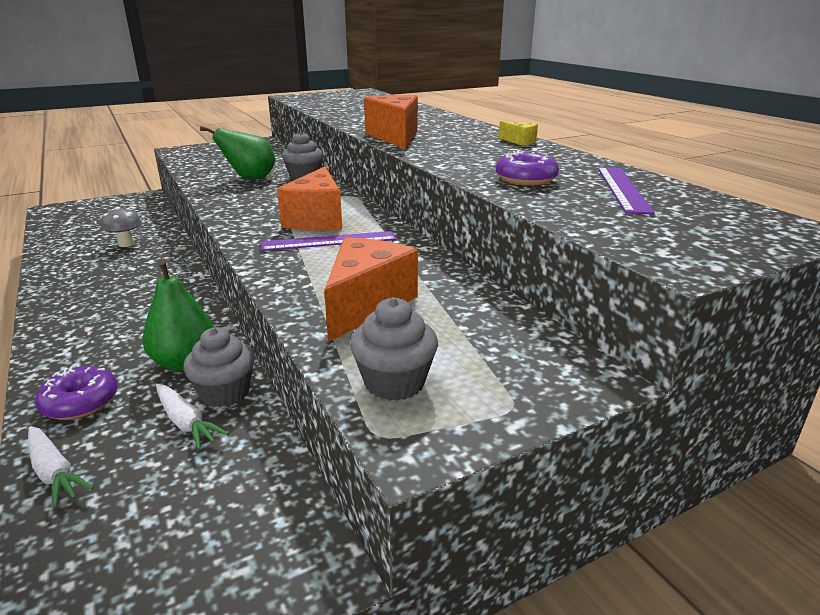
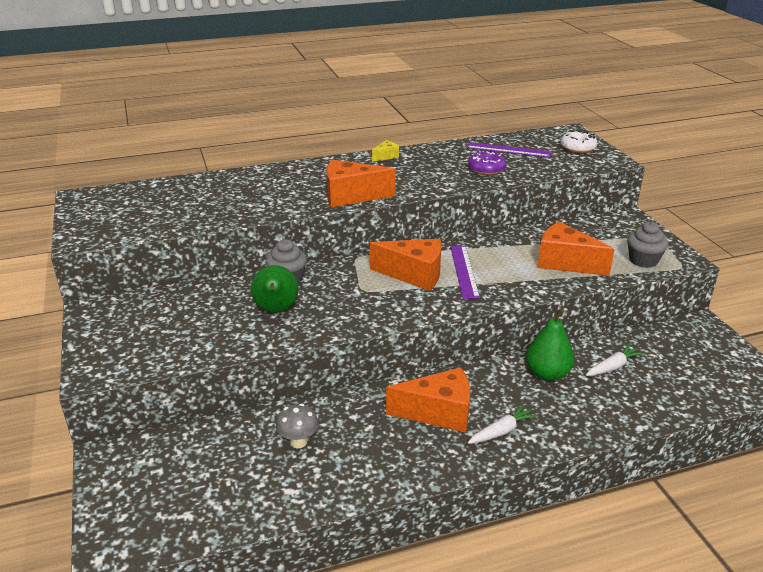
camera: 80 degrees left, 5 degrees up
white carrot [28,426,94,508] -> white carrot moved to [468,404,538,444]
purple donut [35,366,118,420] -> none
grey cupcake [183,327,255,407] -> none
none -> orange cheese [386,368,470,432]
none -> white donut [561,130,597,153]

